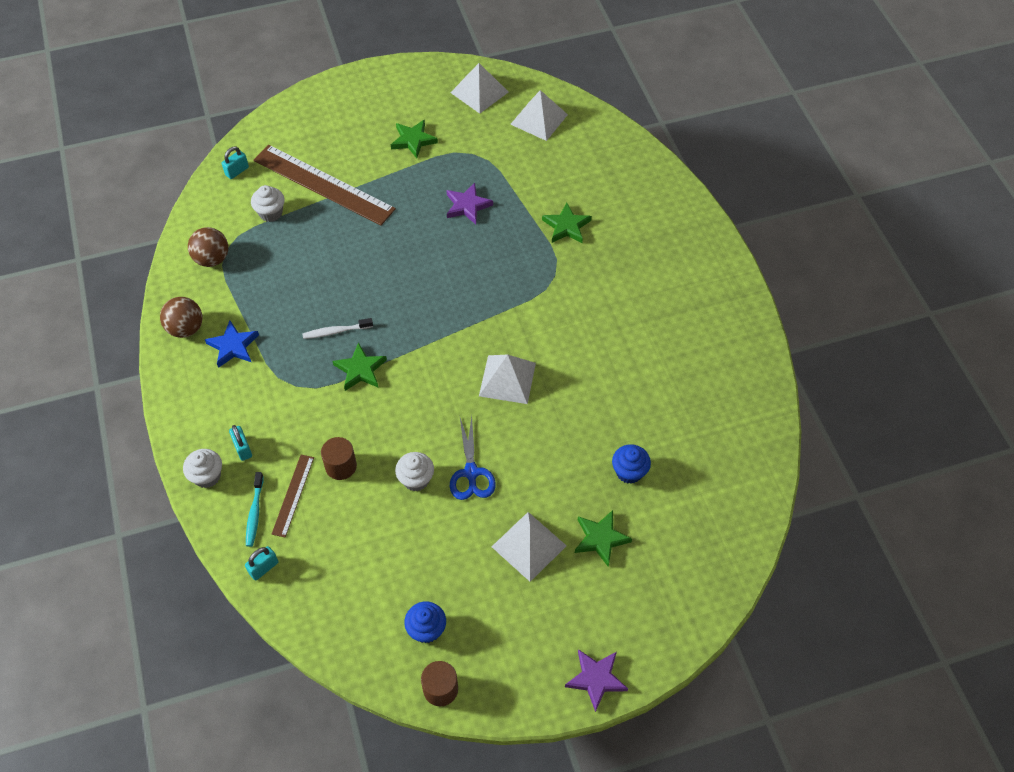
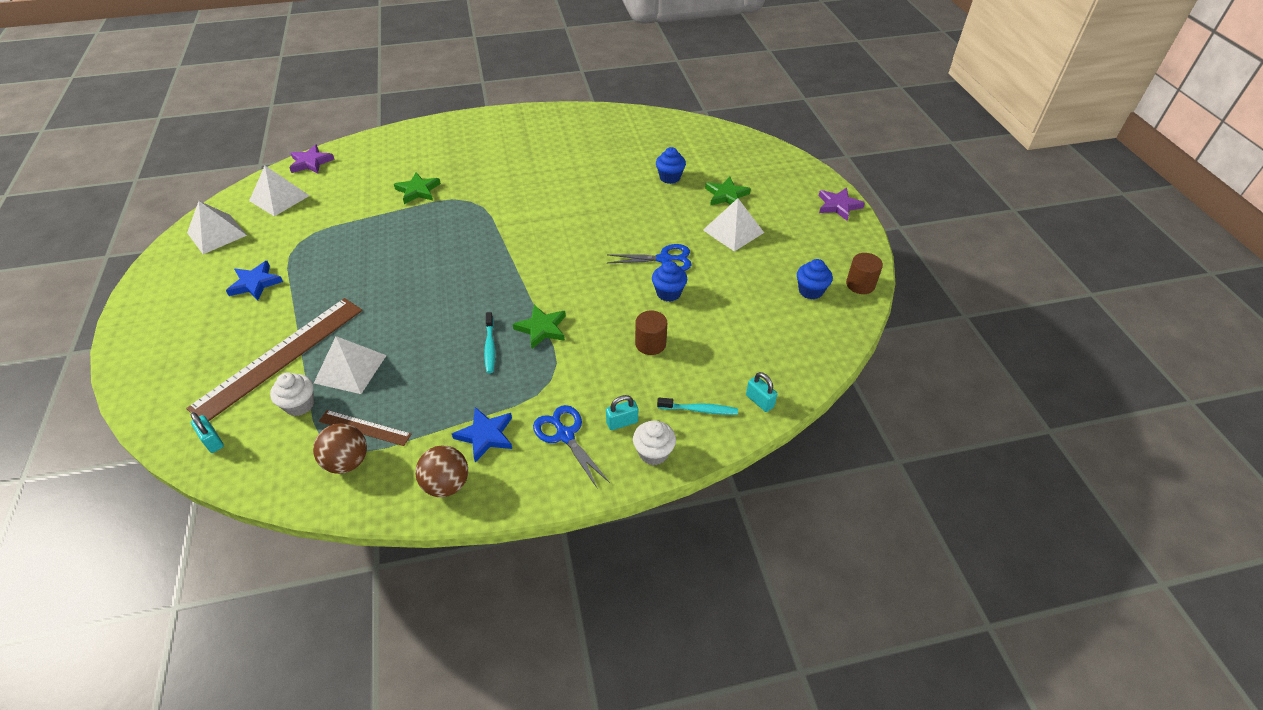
camera: 85 degrees left, 10 degrees down
brown ruler [272,455,314,537] -> brown ruler moved to [319,410,411,446]
white toothbrush [302,318,373,339] -> turquoise toothbrush [484,312,495,373]
green star [391,120,438,158] -> blue star [226,261,283,301]
white cupcake [395,452,434,491] -> blue cupcake [652,261,687,302]
purple star [447,183,493,224] -> purple star moved to [289,145,335,174]
white pyramid [479,355,536,404] -> white pyramid moved to [314,336,387,394]
none -> blue scissors [533,405,610,489]

